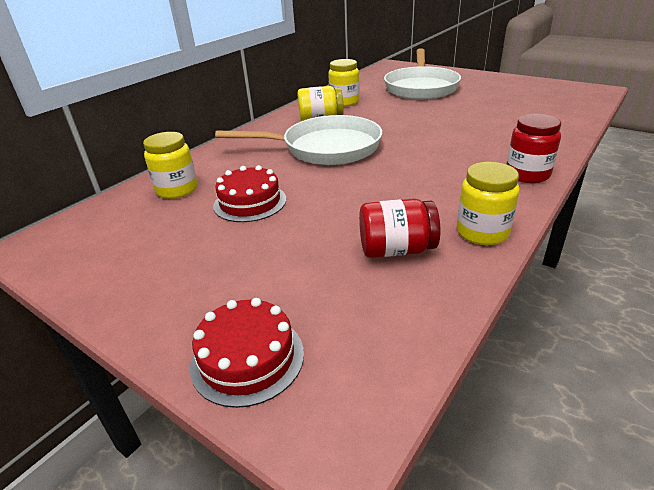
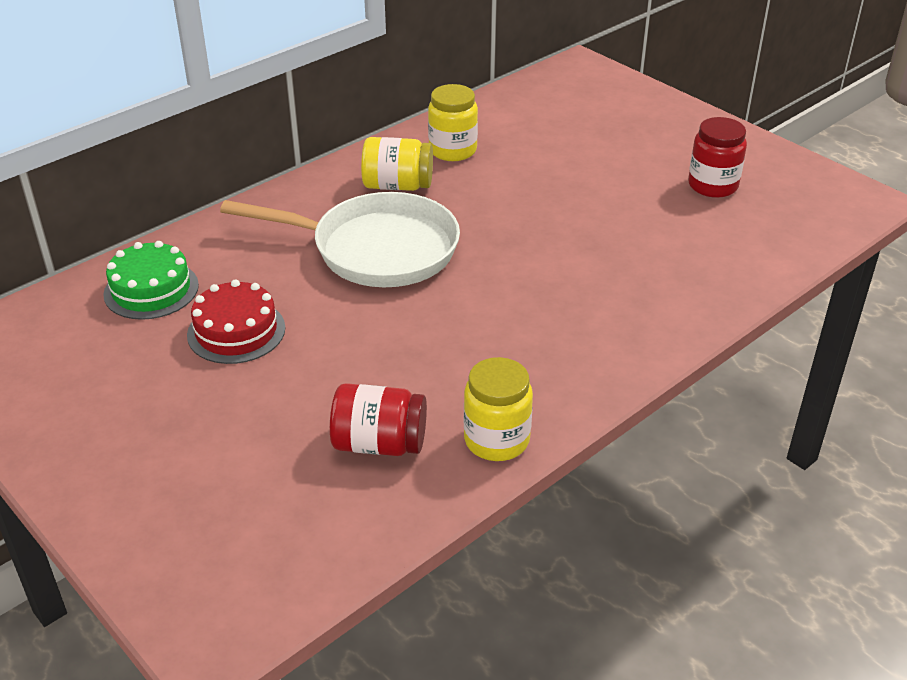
camera: 10 degrees right, 5 degrees up
yellow jar [143,132,198,199] -> green cake [103,241,199,320]
red cake [190,298,304,408] -> none
white pan [384,48,461,100] -> none
red jar [507,114,561,183] -> red jar moved to [688,117,747,198]

